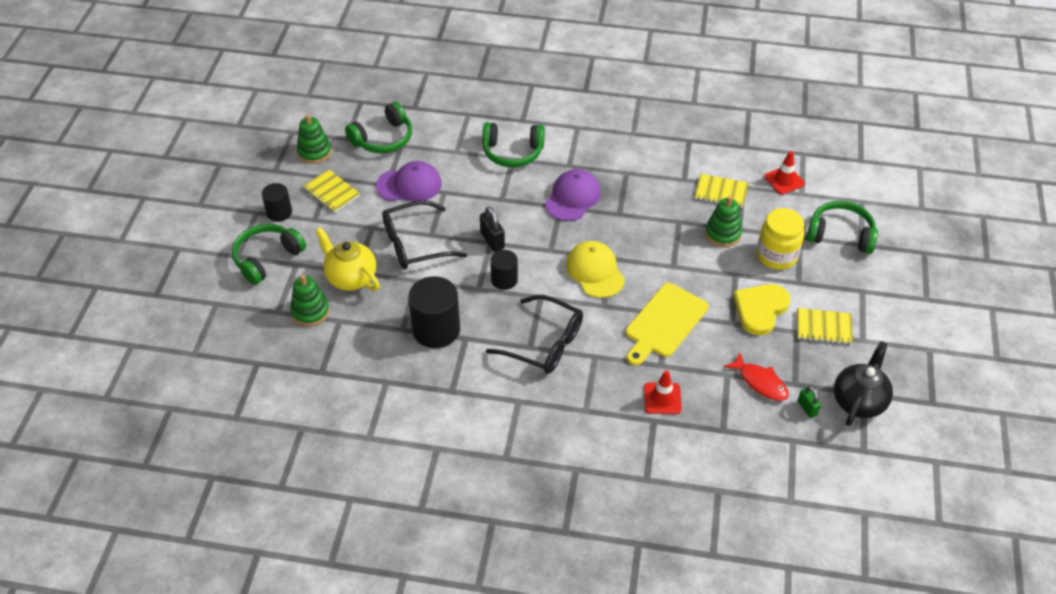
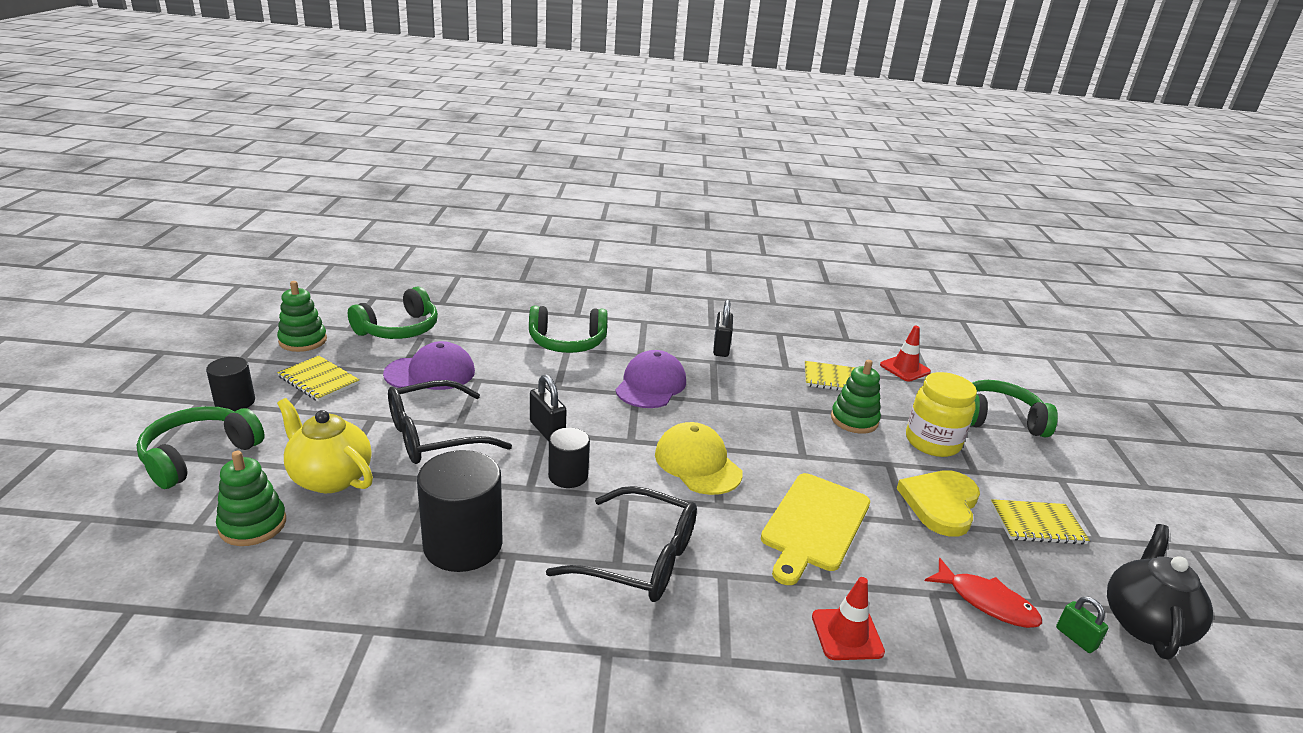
camera: 10 degrees left, 20 degrees down
none -> black padlock [713,300,733,357]

